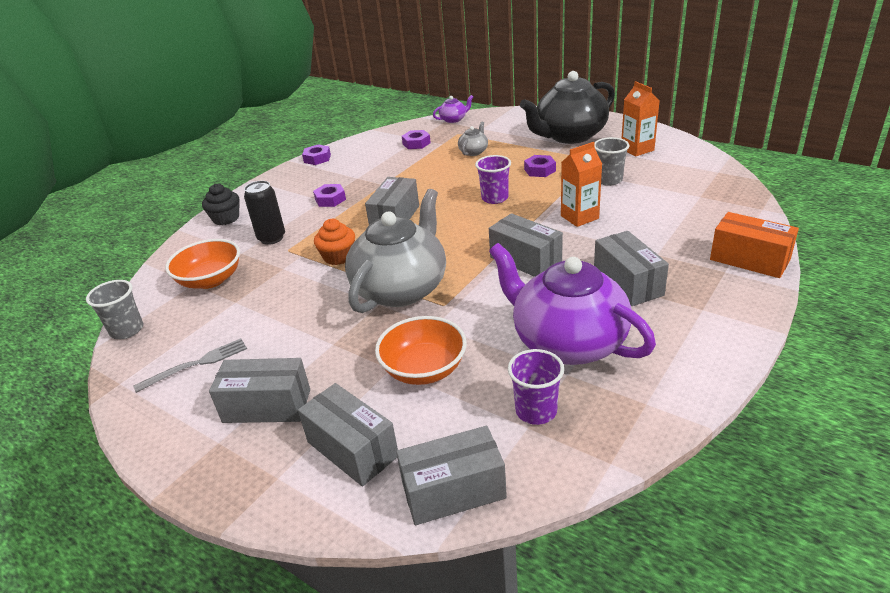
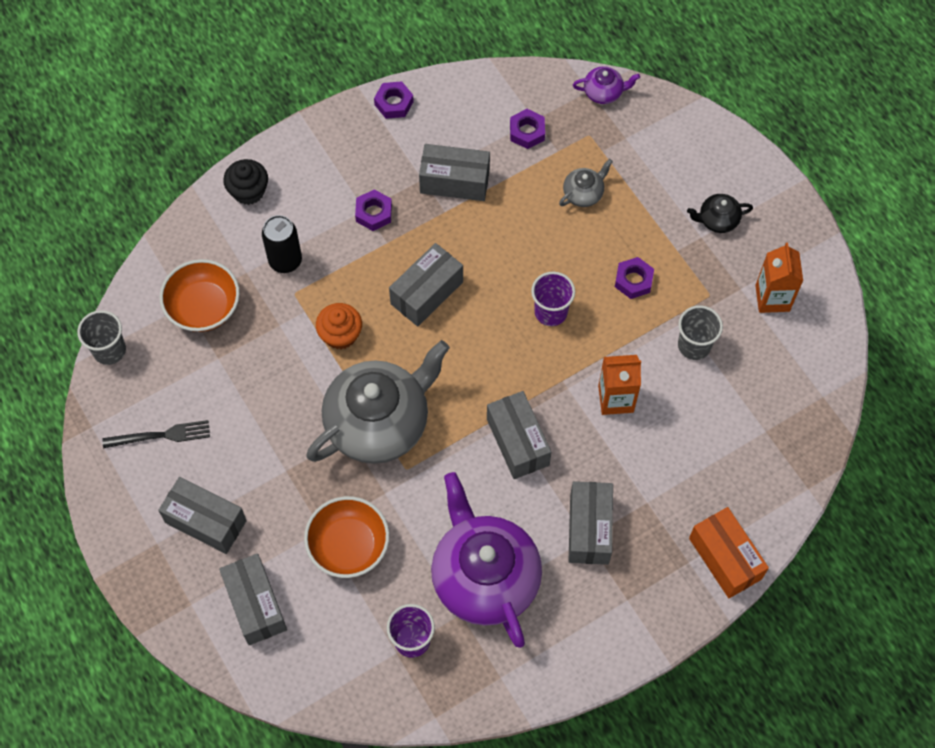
camera: 20 degrees right, 30 degrees up
grey fork [133,338,247,393] -> black fork [102,420,210,448]
grey box [396,426,507,525] -> grey box moved to [419,144,490,201]
black teapot [520,71,615,144] -> black teapot [687,194,753,233], size x0.42

